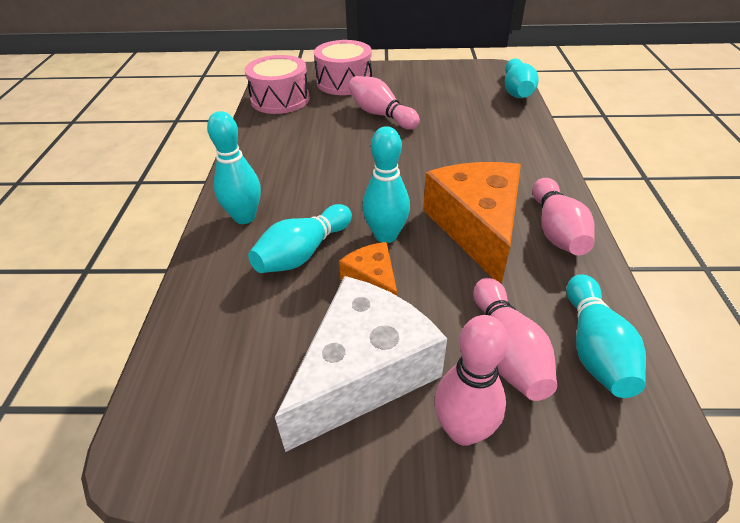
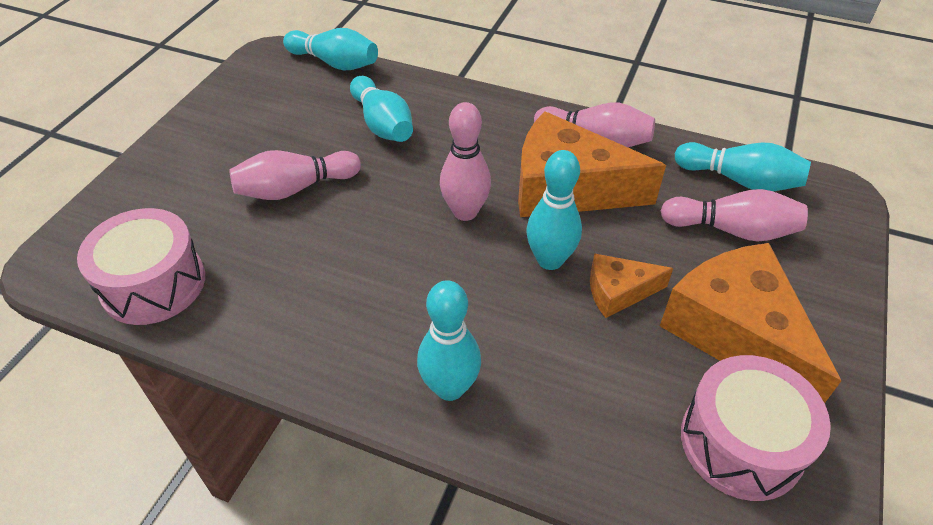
camera: 70 degrees left, 5 degrees up
turquoise bowling pin [248,204,352,273] -> turquoise bowling pin moved to [350,76,413,142]
white cheese [275,276,447,452] -> orange cheese [660,243,841,403]
pink drum [314,40,372,95] -> pink drum moved to [681,355,831,501]
pink bowling pin [434,315,509,446] -> pink bowling pin moved to [440,102,491,221]

